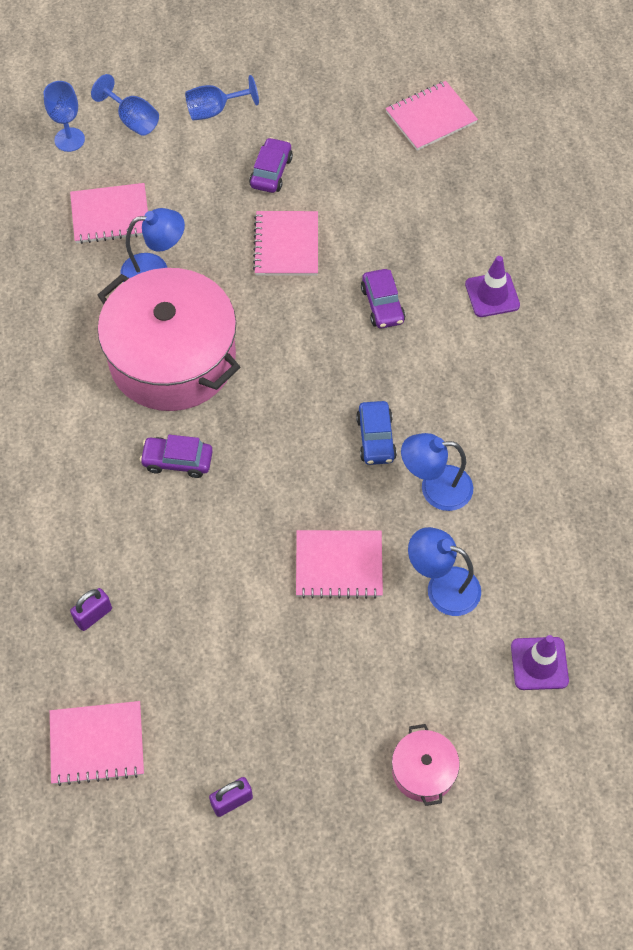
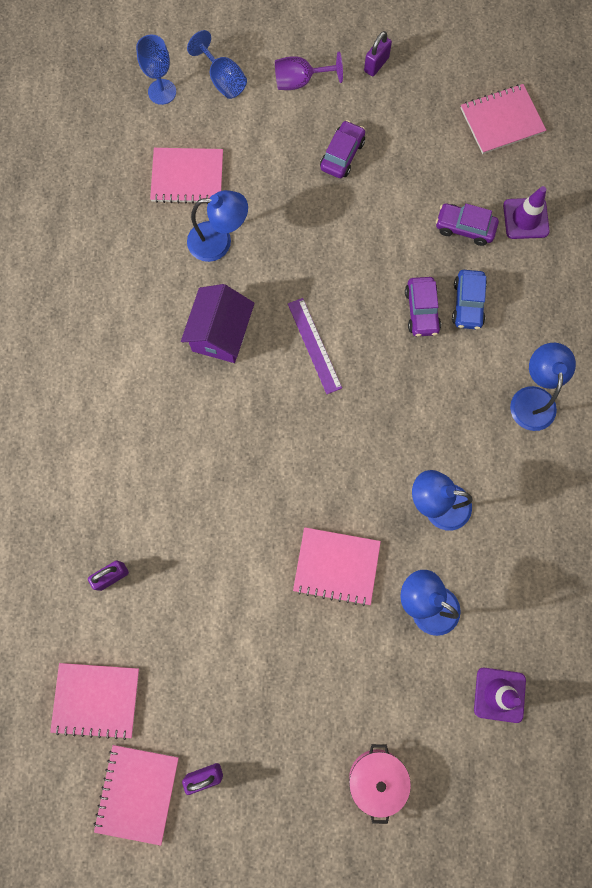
camera: 10 degrees right, 15 degrees up
pink pot [98,268,240,411] -> purple house [181,284,254,363]
purple car [140,435,213,478] -> purple car moved to [436,203,499,246]
blue goblet [185,75,259,120] -> purple goblet [275,51,343,90]
pink notebook [253,211,318,276] -> pink notebook moved to [94,745,179,846]
blue car [356,401,397,465] -> blue car moved to [452,270,487,330]
purple traffic cone [465,256,520,317] -> purple traffic cone moved to [503,186,550,239]
none -> purple ruler [288,298,342,394]
none -> purple padlock [364,31,392,76]
none -> blue lamp [510,343,576,431]

